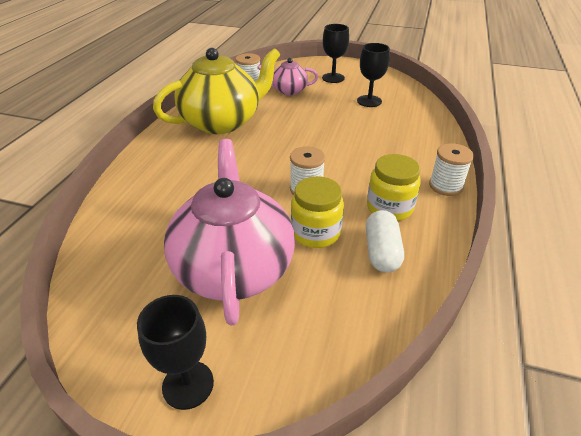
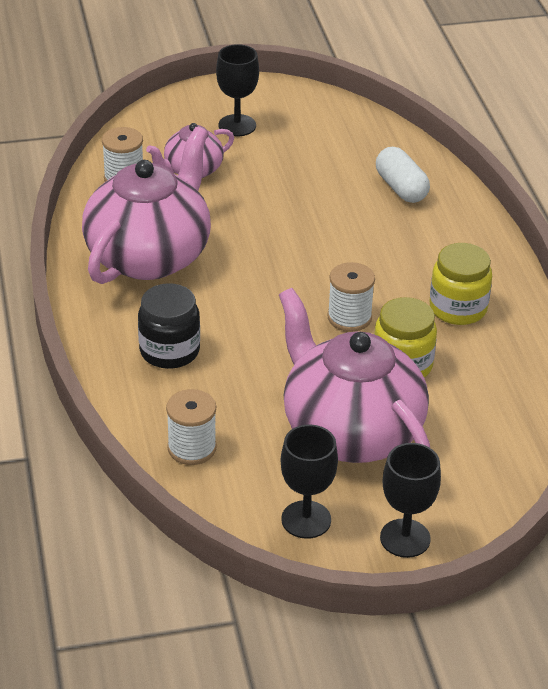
camera: 30 degrees left, 0 degrees up
yellow teapot [153,48,281,134] -> pink teapot [82,127,211,284]
black goblet [357,43,390,107] -> black goblet moved to [281,425,338,539]
white capsule [366,210,404,272] -> white capsule moved to [376,147,430,203]
white spool [429,143,474,196] -> white spool moved to [166,389,217,465]
none -> black jar [138,283,200,369]

